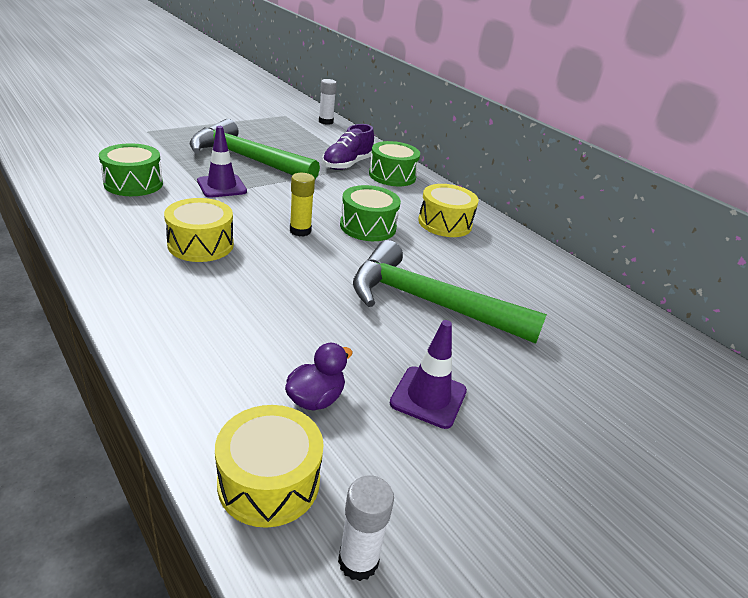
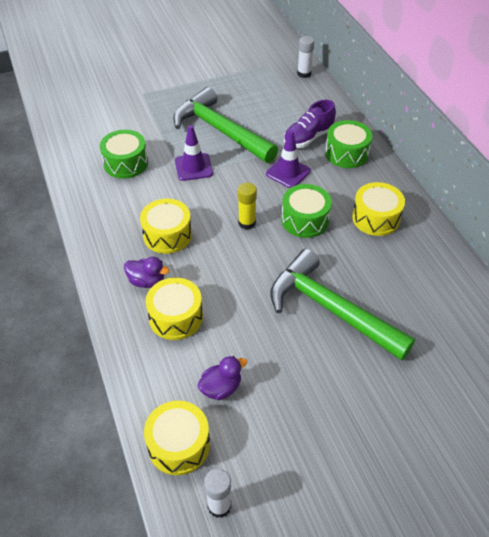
camera: 20 degrees right, 15 degrees up
purple traffic cone [390,320,467,429] -> purple traffic cone moved to [266,130,311,188]
none -> purple duck [124,257,169,288]
none -> yellow drum [146,278,203,340]

